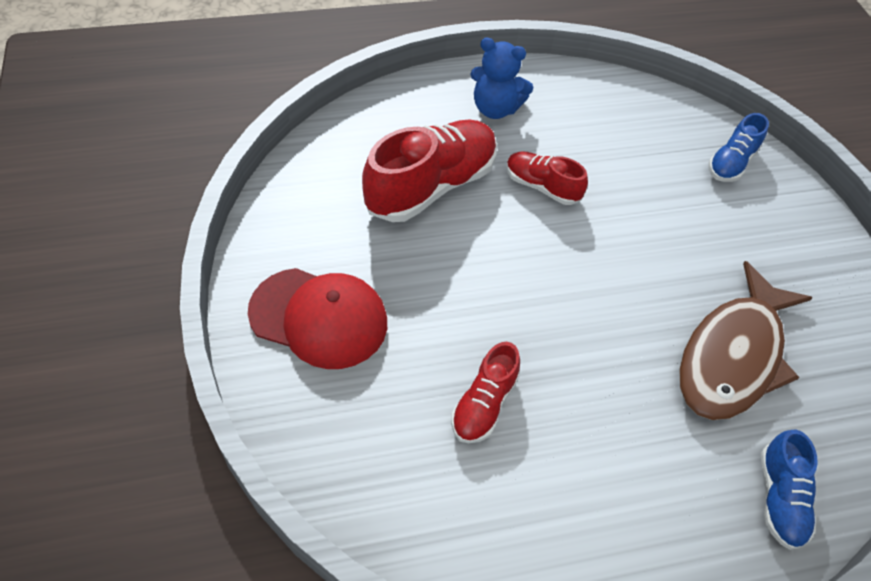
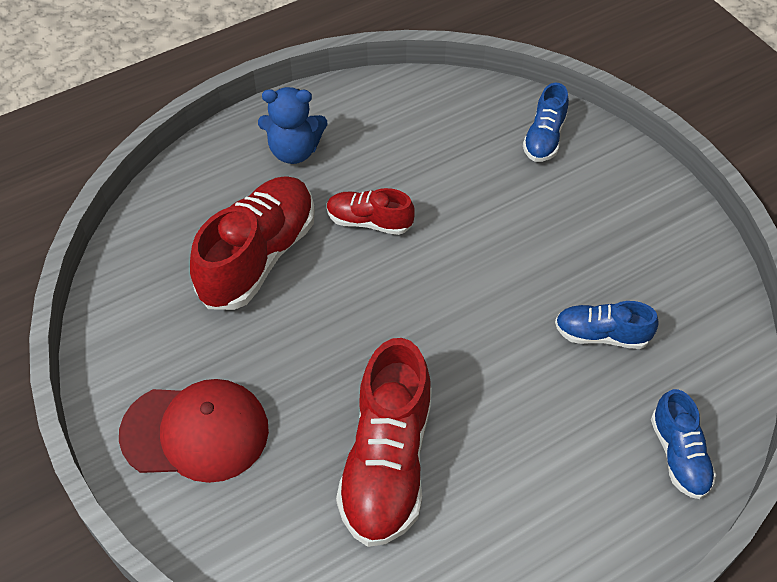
camera: 15 degrees left, 0 degrees up
red shoe [451,342,520,443] -> red shoe [336,338,432,547], size x1.85
brown fish [679,261,812,420] -> blue shoe [555,301,659,349]

